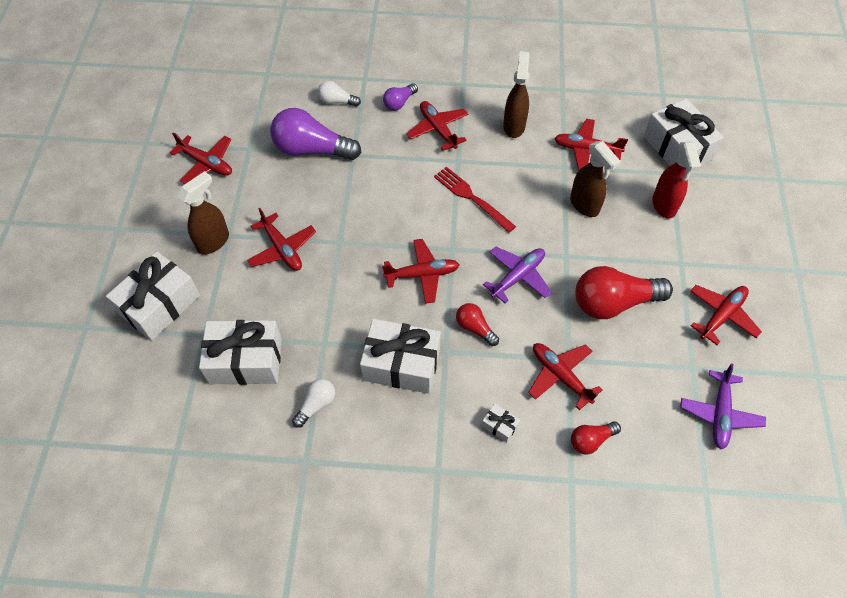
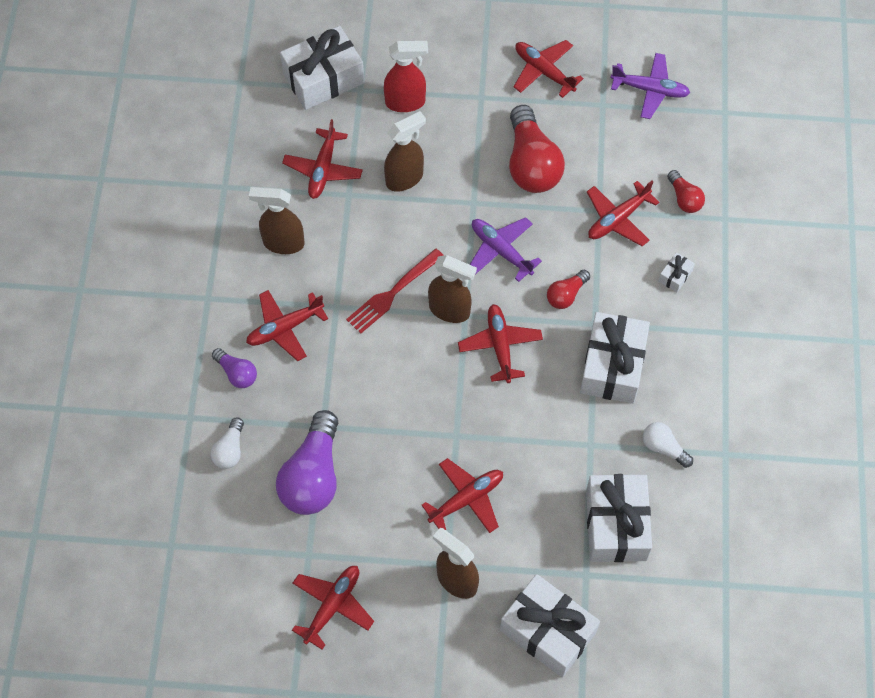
camera: 90 degrees left, 5 degrees up
none -> brown spray bottle [428,255,477,323]

